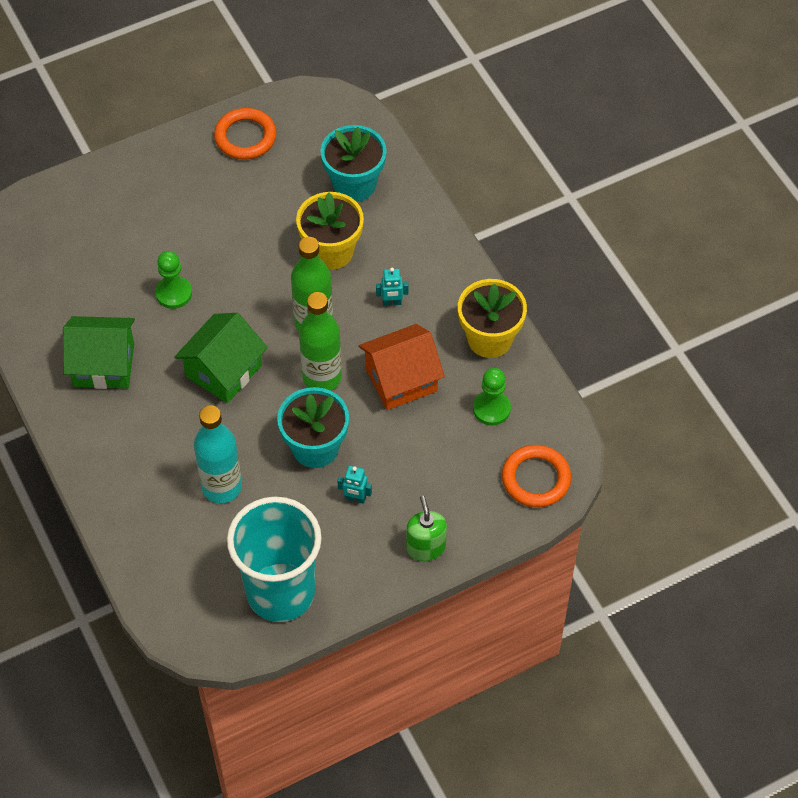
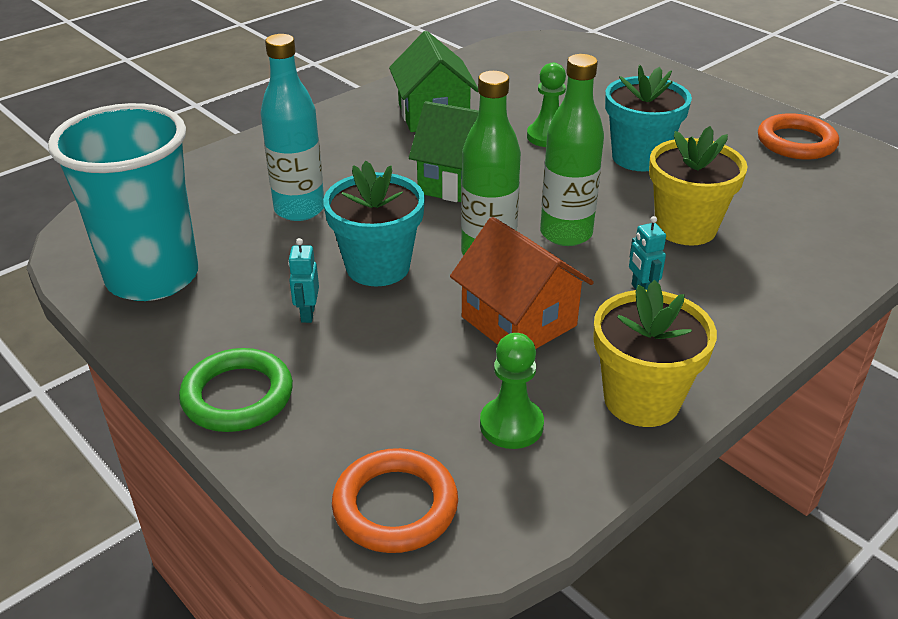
camera: 75 degrees right, 20 degrees down
turquoise flower pot [320,125,387,202] -> turquoise flower pot moved to [605,65,692,171]
green soap dispenser [406,496,447,561] -> green ring [179,348,293,432]

